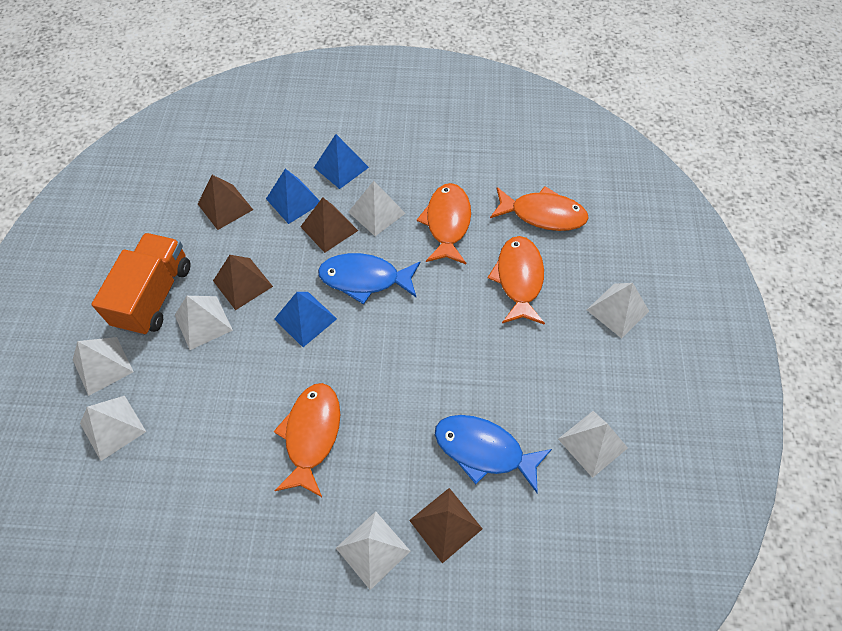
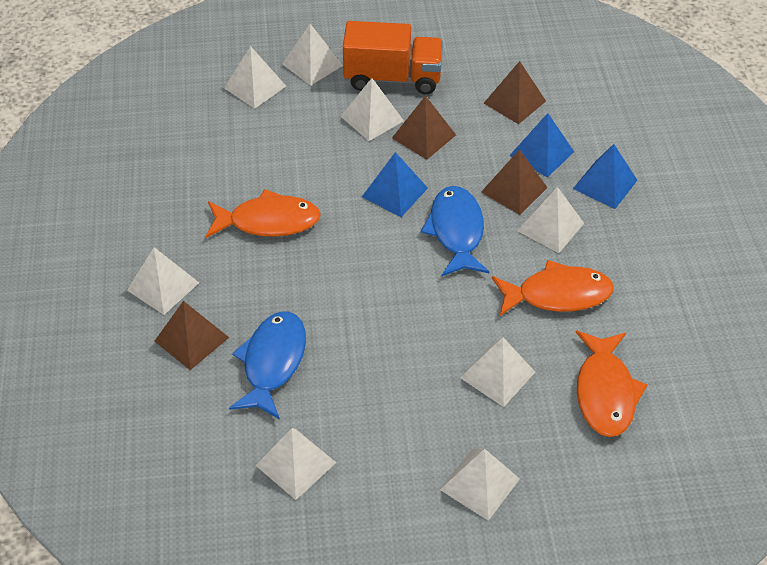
camera: 80 degrees right, 10 degrees down
orange fish [488,236,545,325] -> white pyramid [460,337,535,407]

